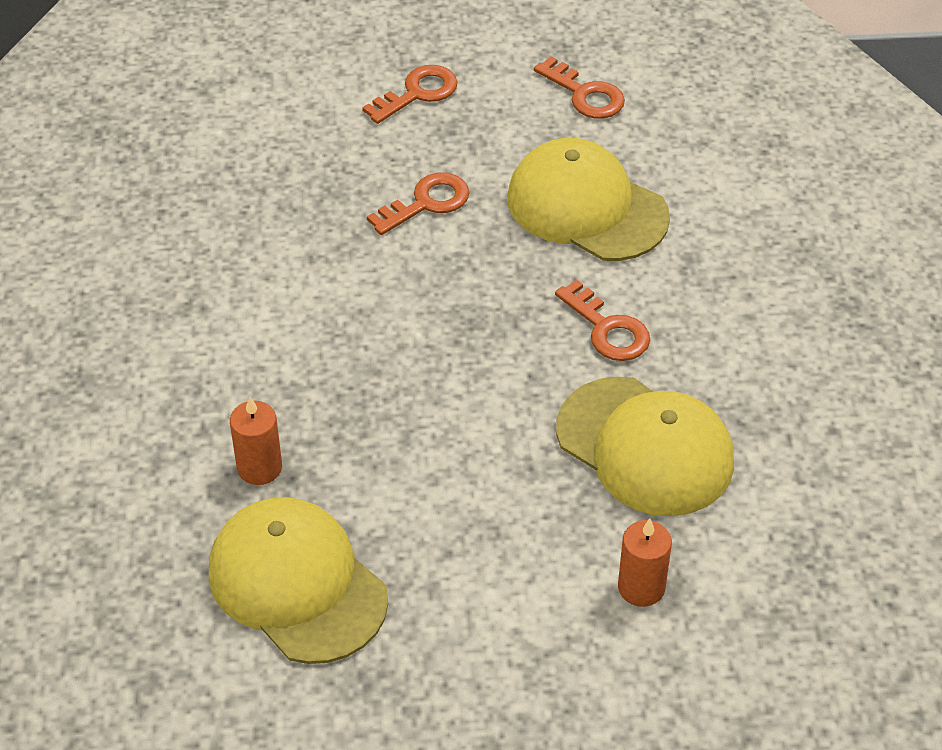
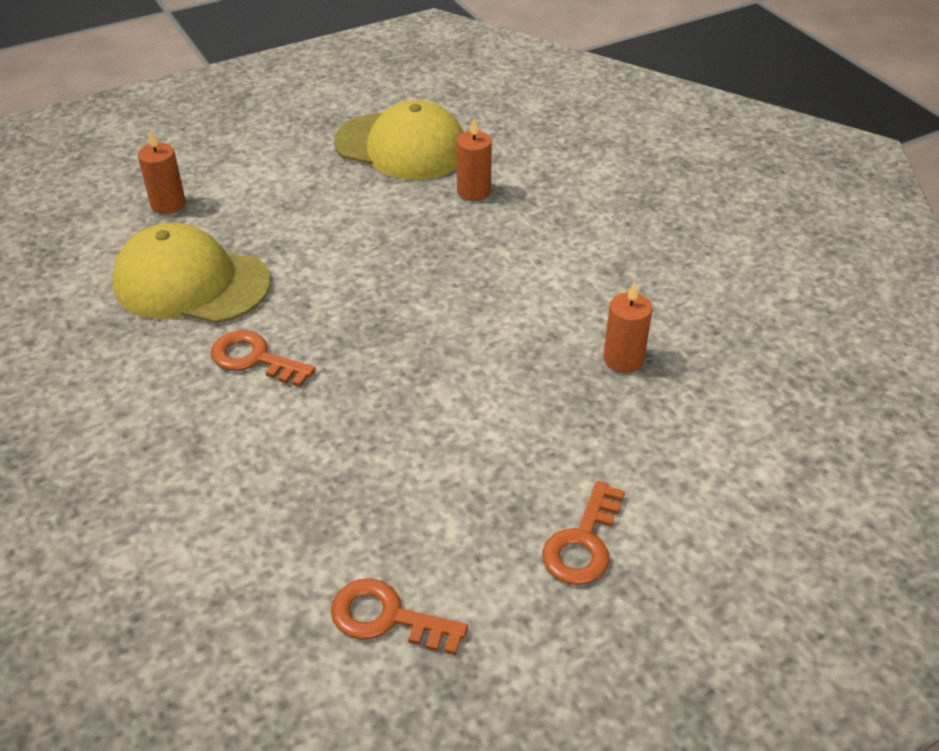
camera: 155 degrees right, 5 degrees down
orange key [367,173,470,235] -> none
yellow cap [507,138,670,261] -> none
none -> orange candle [603,282,652,373]

